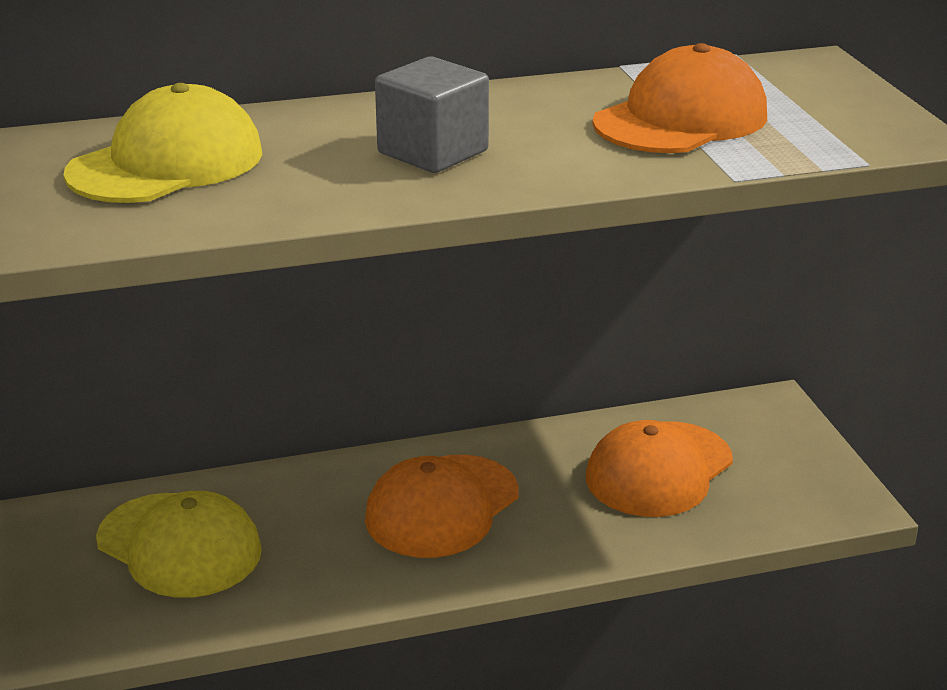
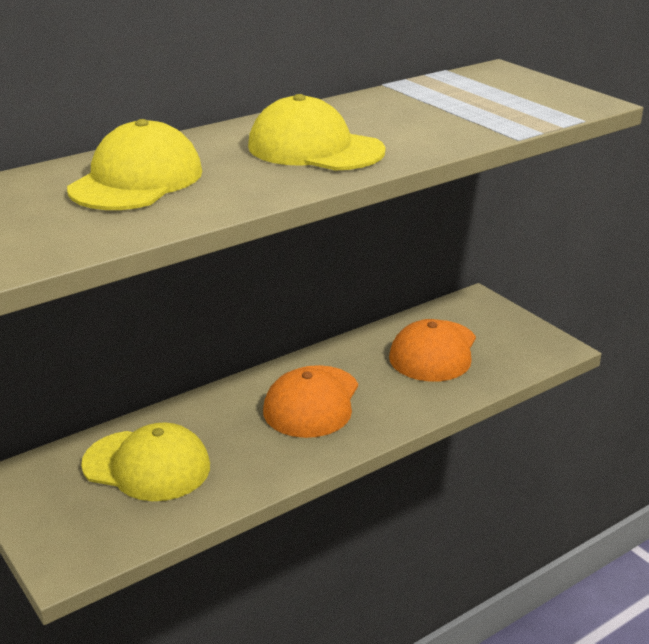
camera: 20 degrees left, 0 degrees up
grey cube [375,57,489,173] -> yellow cap [248,94,385,171]
orange cap [593,43,767,153] -> none

